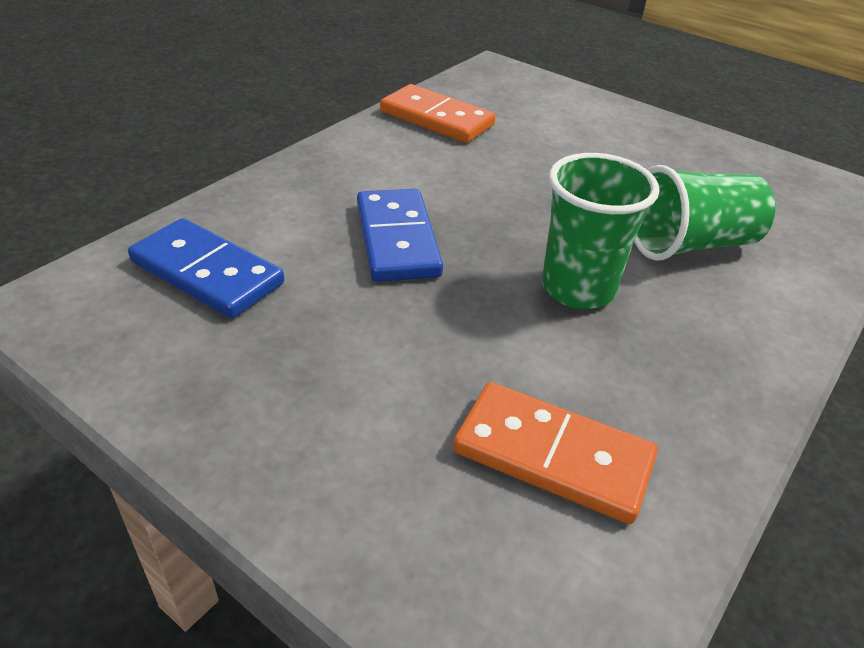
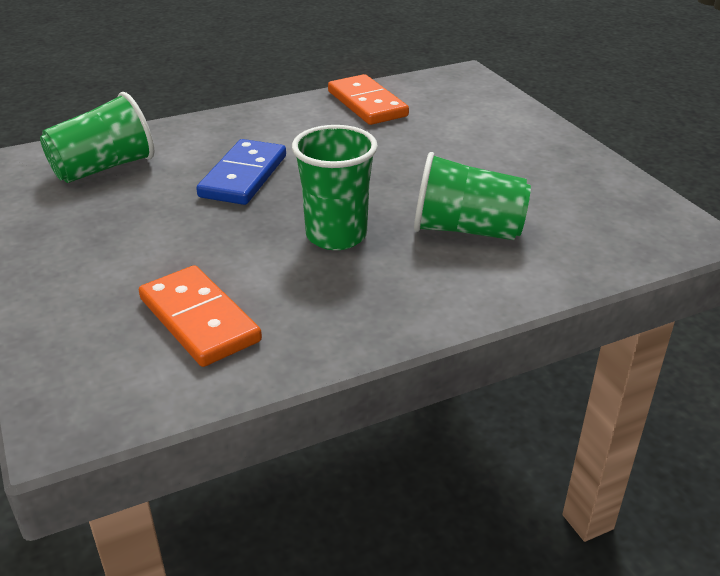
camera: 30 degrees right, 5 degrees down
blue domino [128,218,284,318] -> green cup [40,92,154,183]

